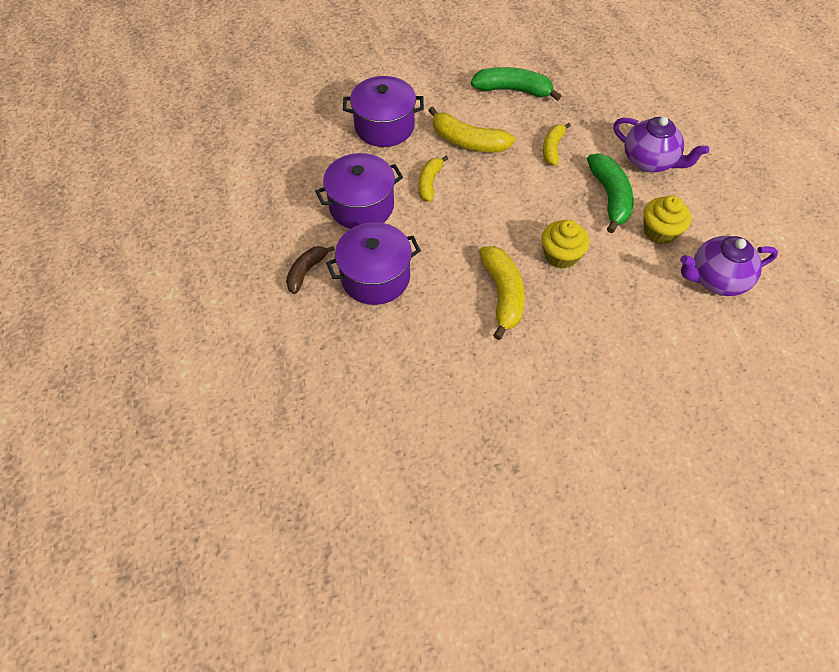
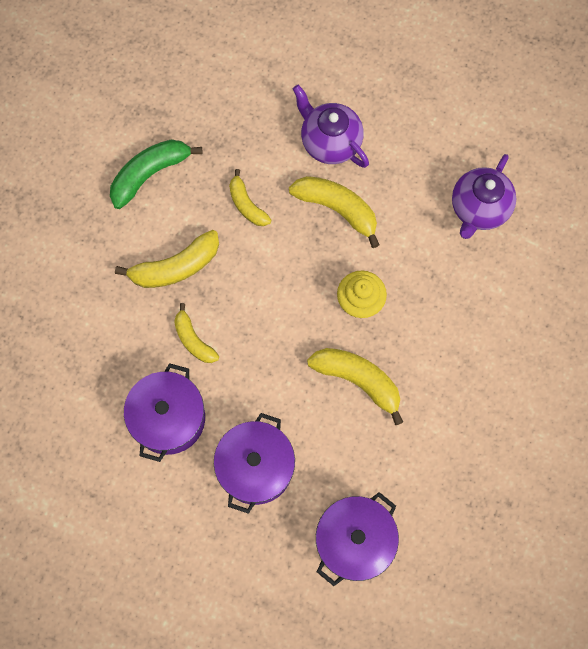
camera: 50 degrees left, 15 degrees up
brown banana [286,246,335,294] -> none
purple pot [343,76,424,147] -> purple pot moved to [316,492,399,586]
green banana [587,153,633,233] -> yellow banana [289,176,380,248]
purple teapot [613,117,709,172] -> purple teapot turned 120 degrees counterclockwise [293,85,369,168]
yellow cupcake [643,196,691,244] -> none

